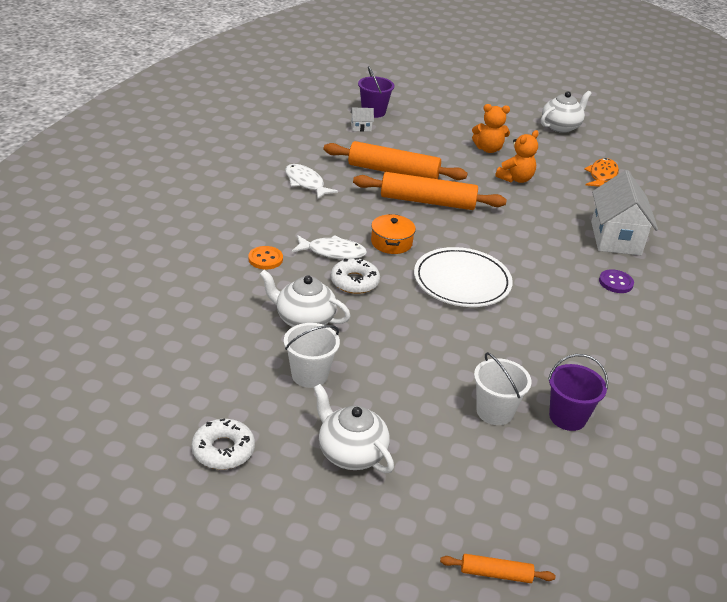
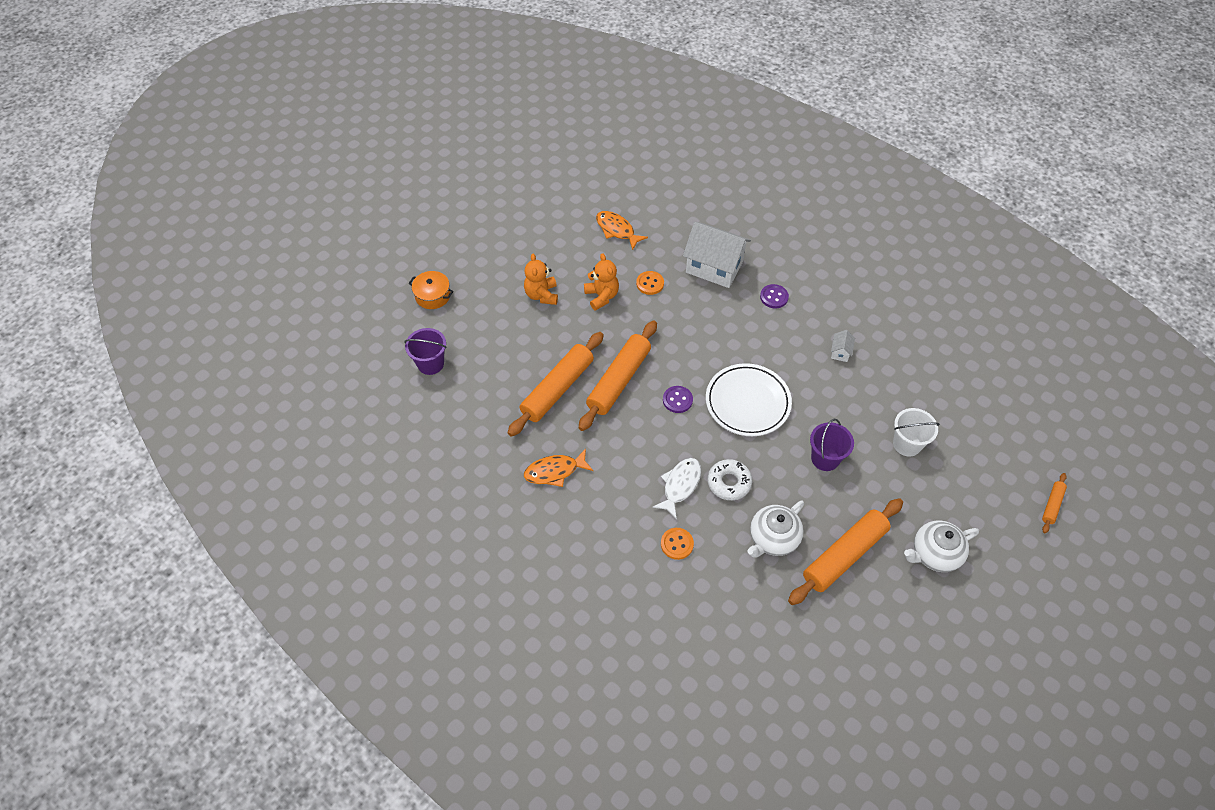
camera: 65 degrees left, 20 degrees up
white donut [192,419,255,469] -> none
white bucket [284,323,340,388] -> orange rolling pin [788,498,903,605]
white fish [285,164,338,200] -> orange fish [524,449,593,487]
white house [350,108,374,132] -> white house moved to [831,330,855,362]
orange pot [371,214,416,254] -> orange pot moved to [409,271,453,309]
orange teddy bear [472,104,510,153] -> orange teddy bear turned 150 degrees clockwise [524,253,558,305]
white teapot [541,91,592,133] -> none
purple bucket [548,354,608,431] -> purple bucket moved to [810,419,854,471]
none -> orange button [636,271,664,295]
none -> purple button [663,386,693,413]

